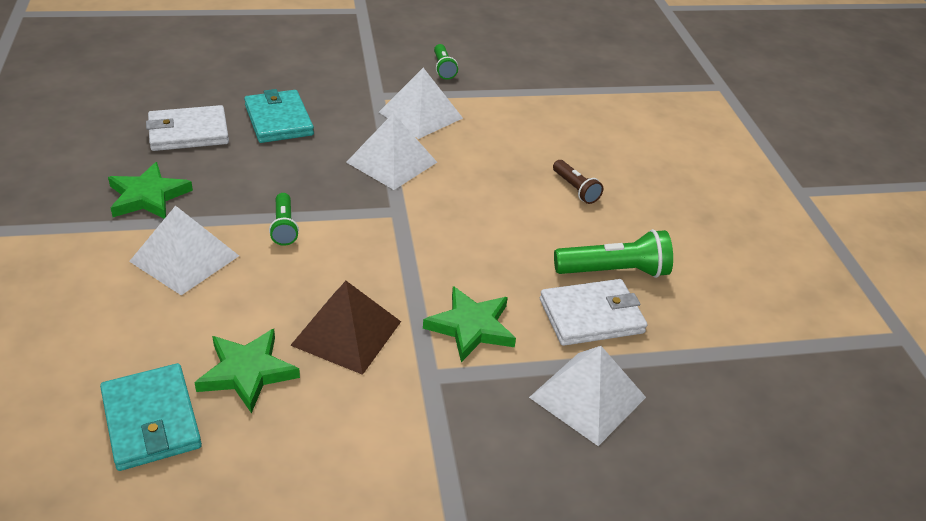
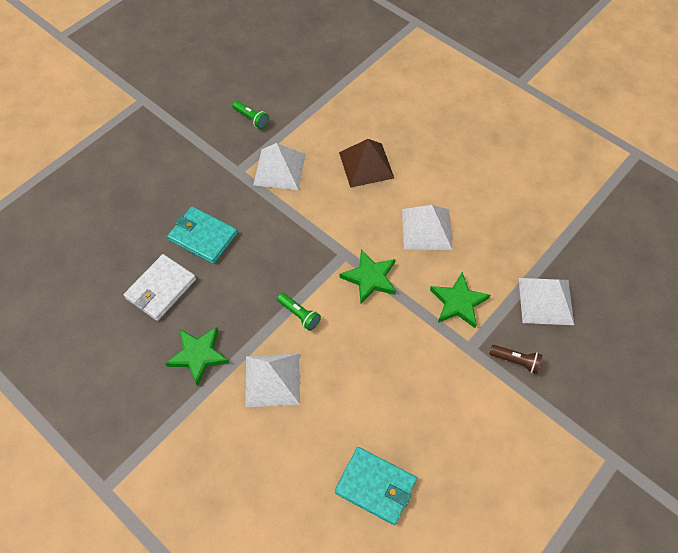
camera: 35 degrees left, 20 degrees up
green star [194,329,300,414] -> green star moved to [340,249,396,304]
brown pyramid [290,281,401,375] -> brown pyramid moved to [339,139,394,188]
white pyramid [346,113,437,190] -> white pyramid moved to [402,205,452,250]
white wallet [540,279,647,346] -> none
brown flashlight [553,160,603,204] -> brown flashlight moved to [490,345,543,374]
green flashlight [554,229,673,278] -> none

